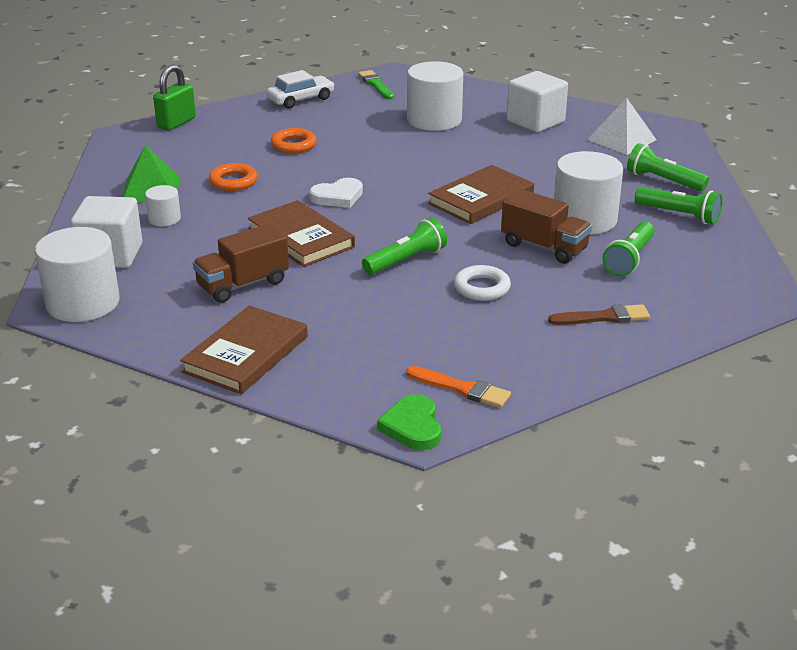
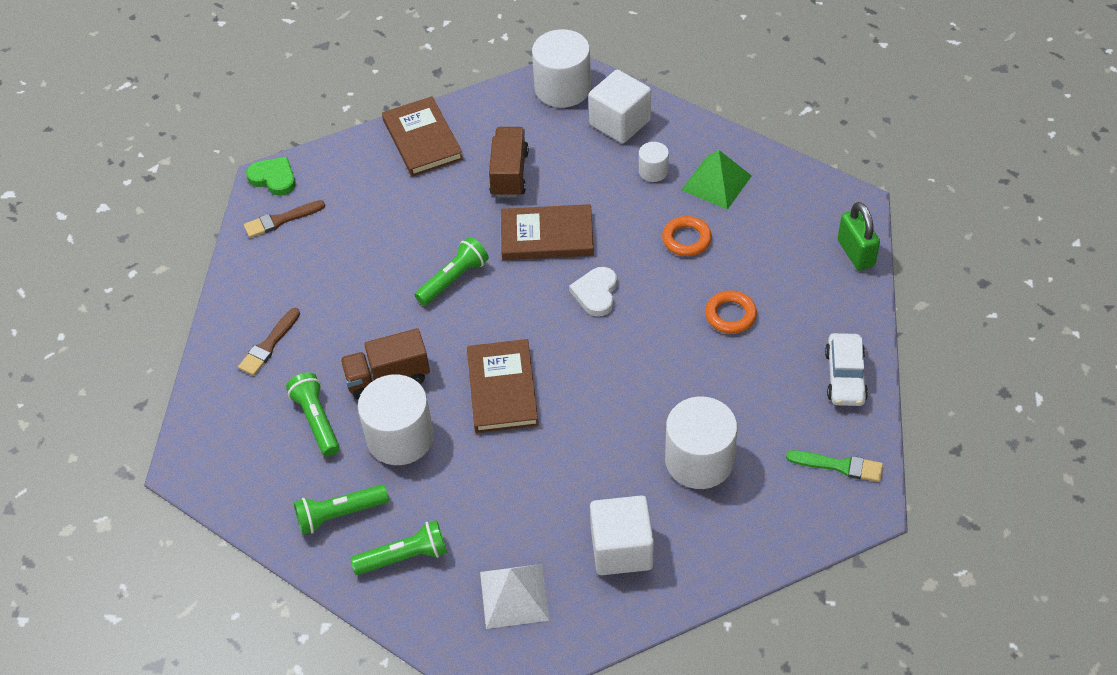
camera: 130 degrees right, 20 degrees up
green flashlight [362,218,447,275] -> green flashlight turned 135 degrees counterclockwise [415,237,489,306]
orange brush [406,366,511,408] -> brown brush [244,200,325,238]
white ring [454,265,511,301] -> none

